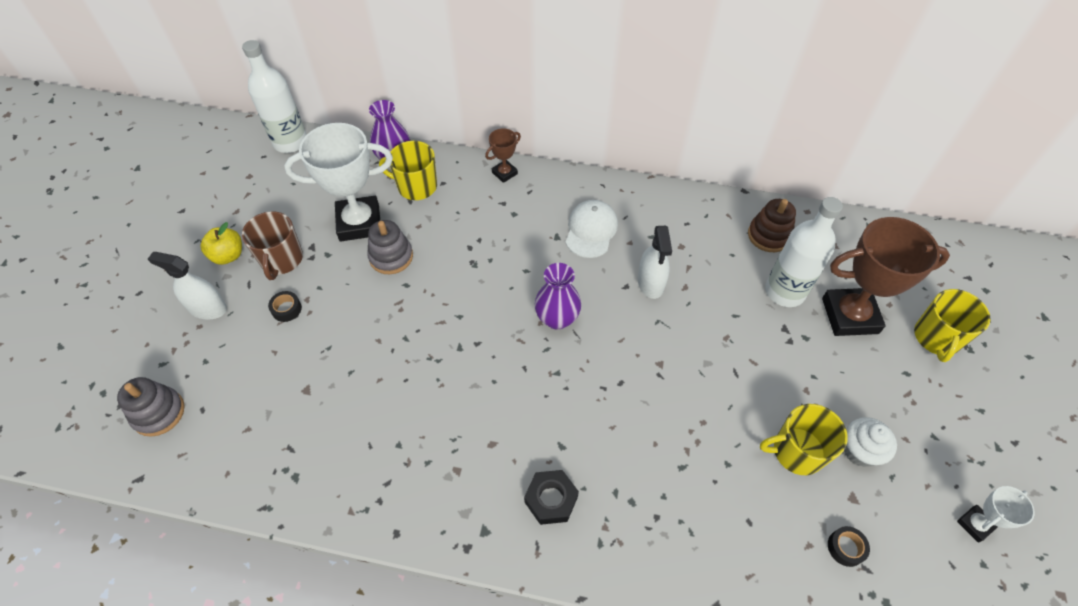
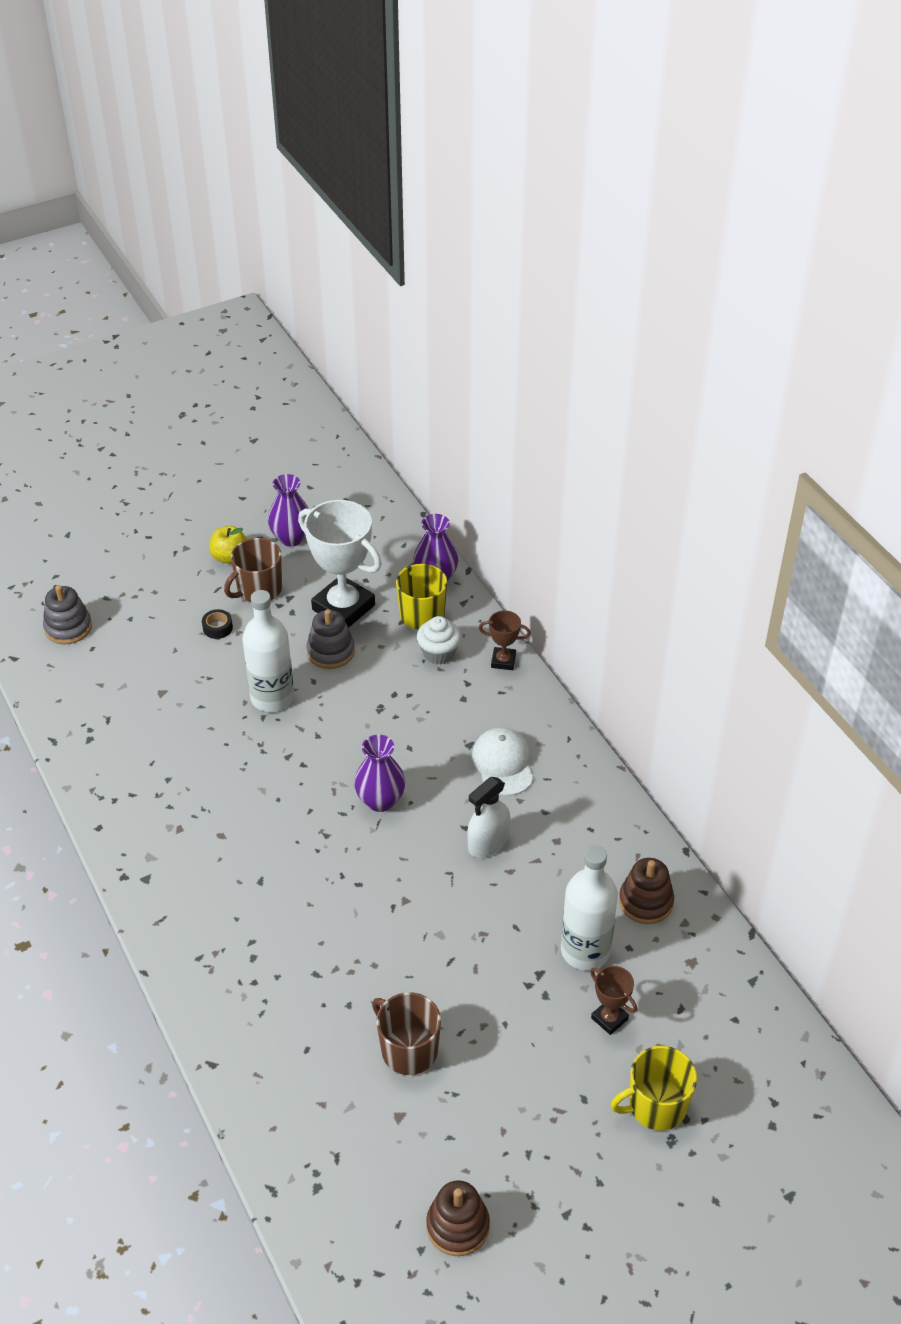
camera: 50 degrees right, 10 degrees down
white spray bottle [148,252,227,320] -> none
white bottle [242,40,307,153] -> white bottle moved to [242,590,294,712]
black nut [524,470,579,525] -> none
white cap [566,200,618,258] -> white cap turned 75 degrees counterclockwise [472,727,533,796]
yellow mug [760,404,848,475] -> brown mug [372,992,441,1075]
brown trophy [822,217,950,336] -> brown trophy [590,966,637,1035], size x0.48
black tape [828,526,870,567] -> none
white cupcake [844,417,897,467] -> white cupcake moved to [417,616,461,665]
white trophy [957,486,1035,543] -> brown stacking toy [426,1180,490,1256]
none -> purple vase [268,474,309,547]

